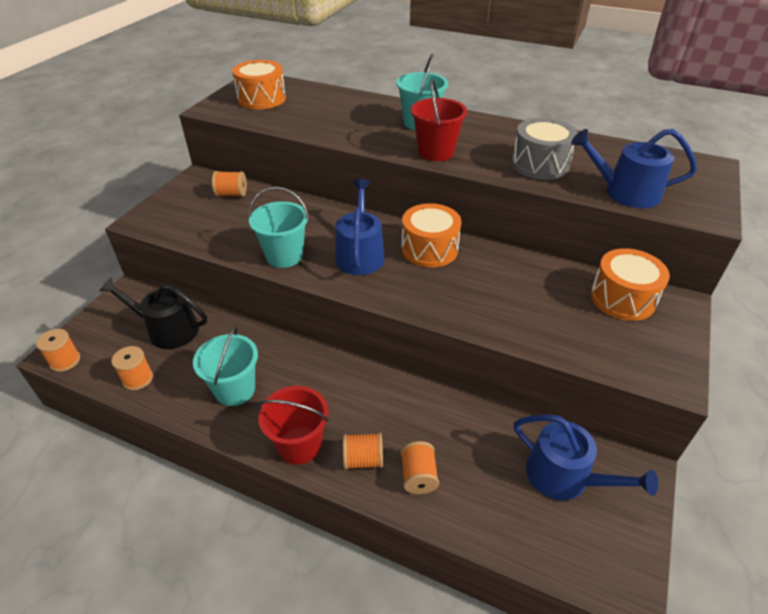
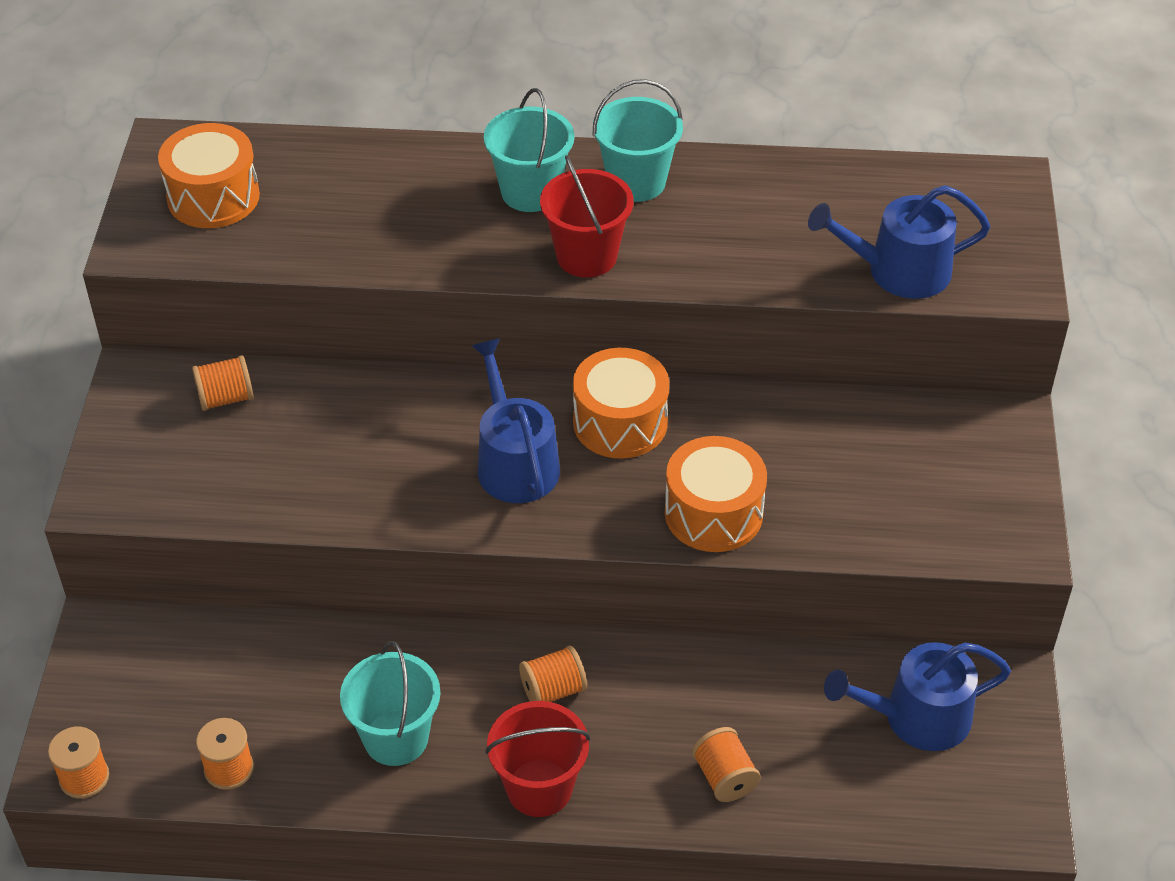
camera: 20 degrees left, 5 degrees up
black watering can [99,278,207,349] -> none
turquoise bucket [249,187,309,268] -> turquoise bucket moved to [593,79,683,202]
orange spool [343,433,383,469] -> orange spool moved to [519,645,587,702]
grey drum [511,118,578,180] -> none
blue watering can [514,414,658,500] -> blue watering can turned 150 degrees clockwise [824,642,1011,751]
orange drum [590,248,670,321] -> orange drum moved to [665,436,767,552]

